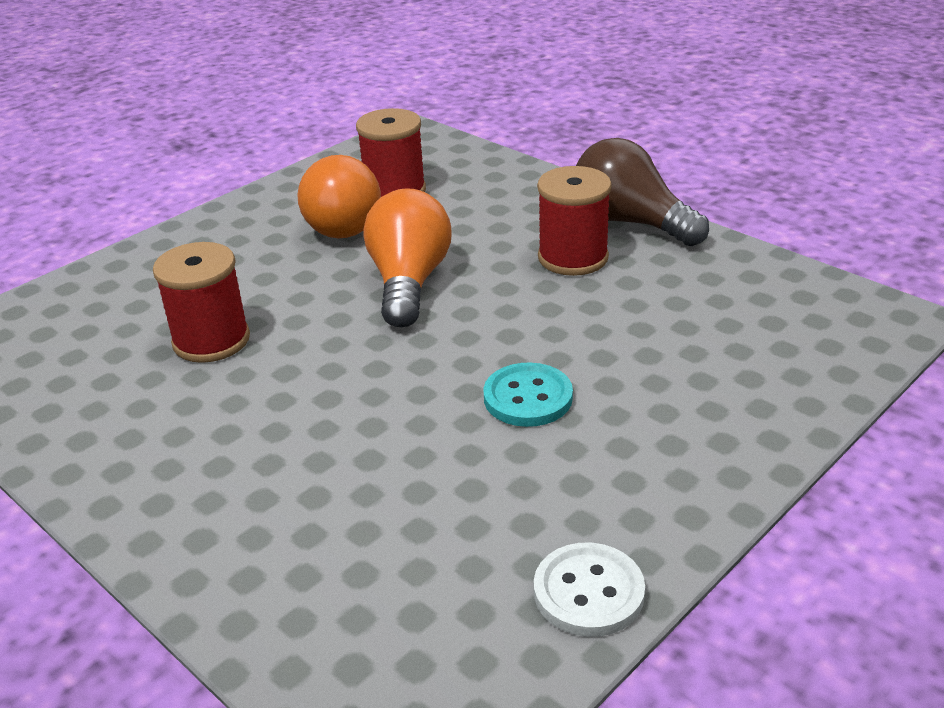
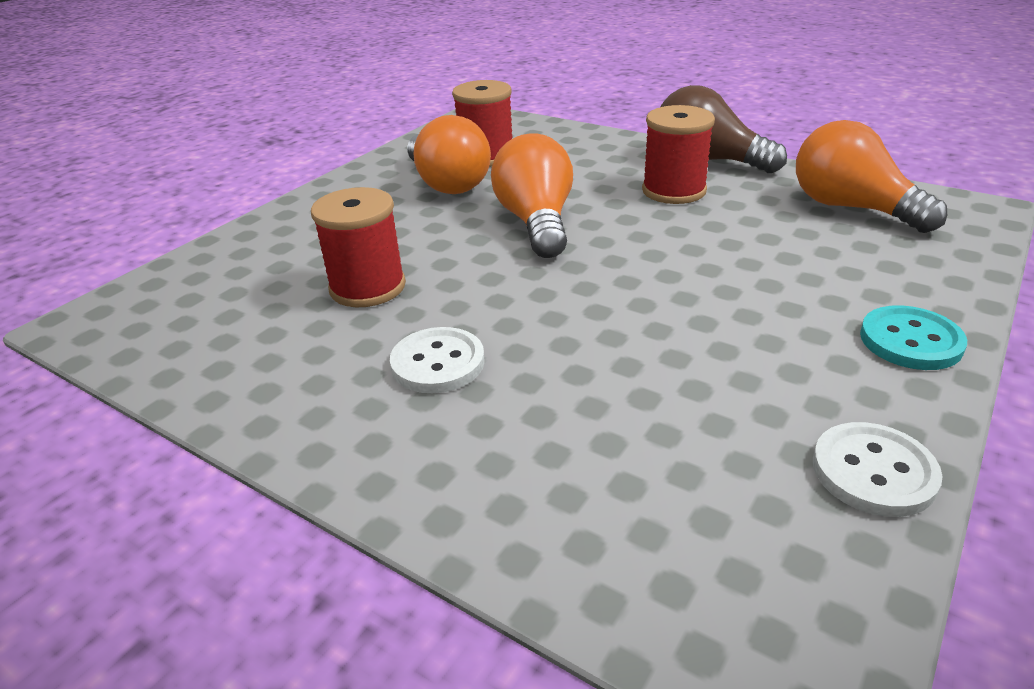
camera: 10 degrees left, 0 degrees up
turquoise button [483,363,573,427] -> turquoise button moved to [860,305,967,370]
none -> white button [390,327,485,393]
none -> orange light bulb [796,120,947,233]

